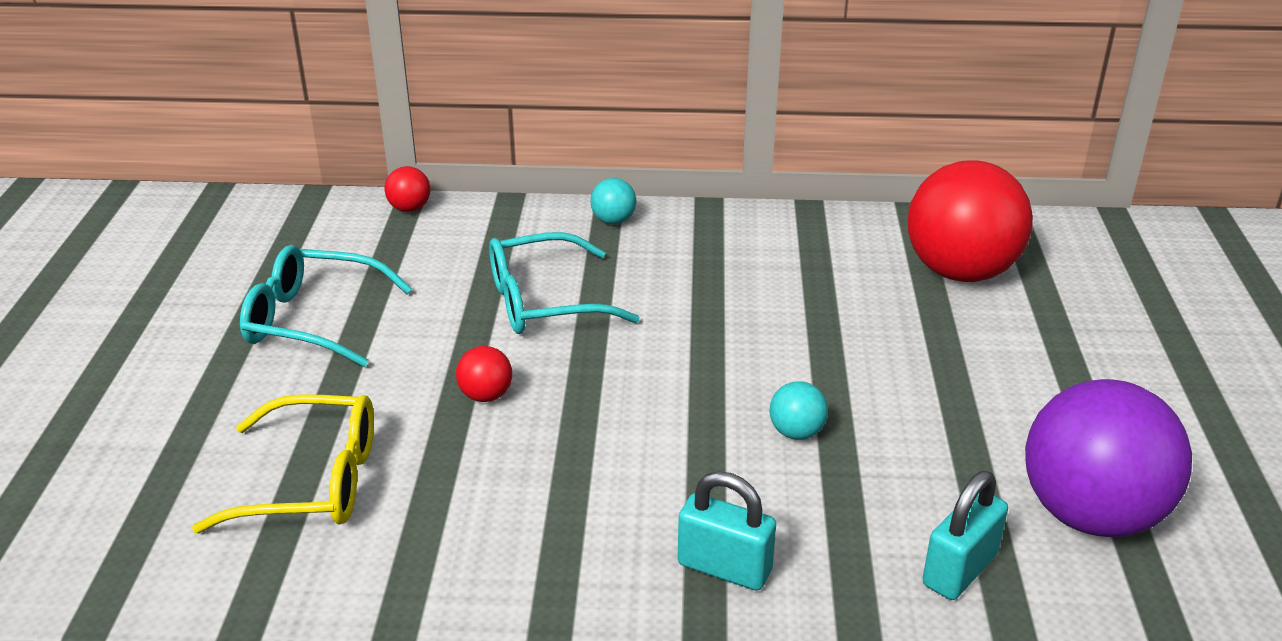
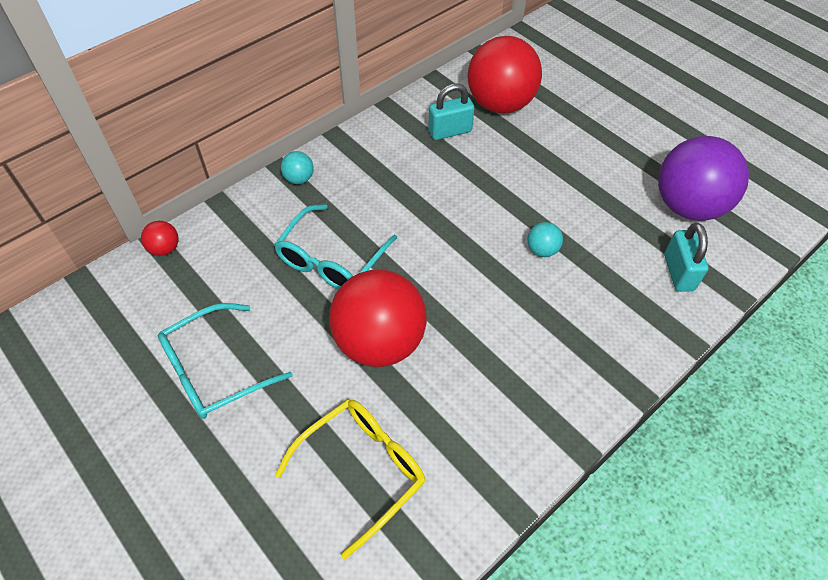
camera: 45 degrees left, 20 degrees up
red ball [456,346,512,402] -> red ball [329,269,427,367], size x2.44
turquoise padlock [678,471,776,591] -> turquoise padlock moved to [428,84,474,140]

